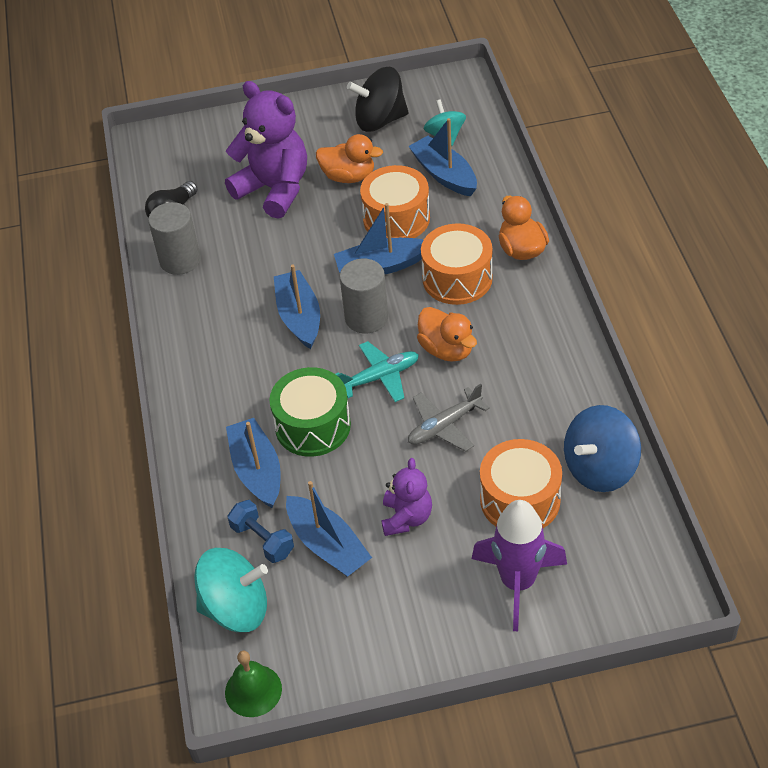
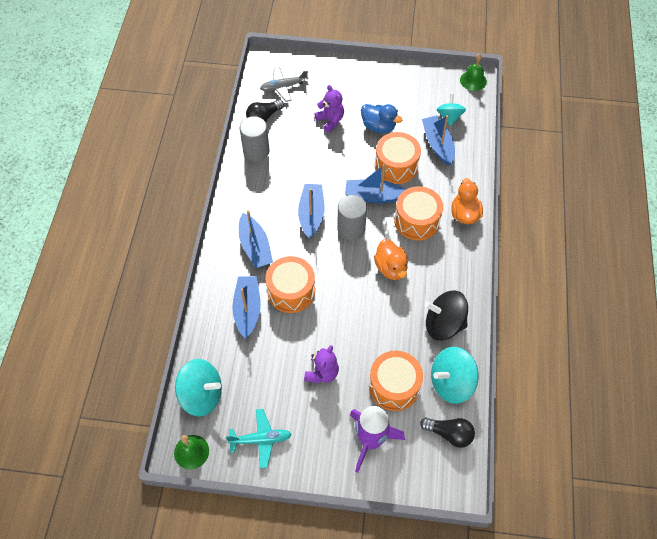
camera: 15 degrees right, 10 degrees up
purple teddy bear [225,81,307,219] -> purple teddy bear [314,85,344,133], size x0.55
blue dumbbell [228,500,294,563] -> none
green drum [270,367,351,457] -> orange drum [265,256,315,313]
blue boat [286,481,372,577] -> blue boat moved to [239,210,273,268]
orange duck [316,134,383,183] -> blue duck [361,104,403,133]
turquoise plane [336,341,419,402] -> turquoise plane moved to [226,409,292,468]
black spinning top [347,66,409,132] -> black spinning top moved to [425,291,468,341]
grey plane [408,384,490,452] -> grey plane moved to [260,67,309,102]
blue spinning top [564,405,641,492] -> turquoise spinning top [431,347,478,404]
none -> black light bulb [420,418,475,448]
none -> green bell [460,54,487,91]

